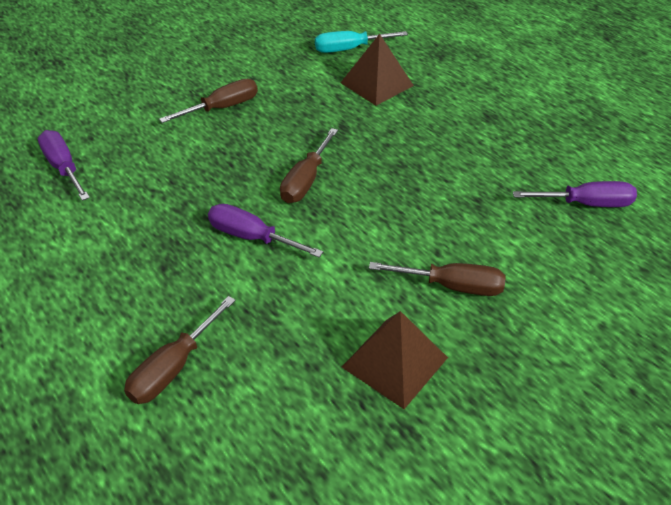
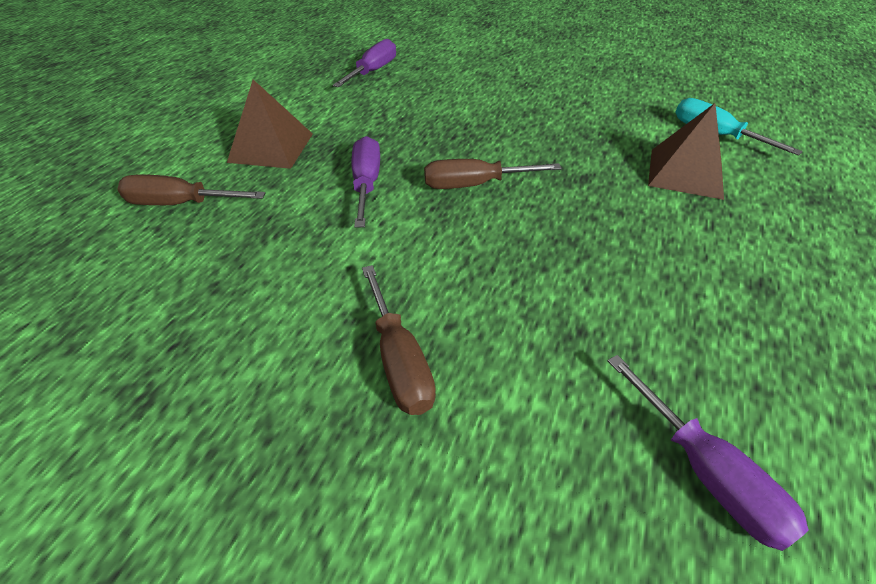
camera: 60 degrees right, 0 degrees up
brown screwdriver [159,79,258,123] -> none
brown pyramid [342,311,448,409] -> brown pyramid moved to [227,80,313,169]

